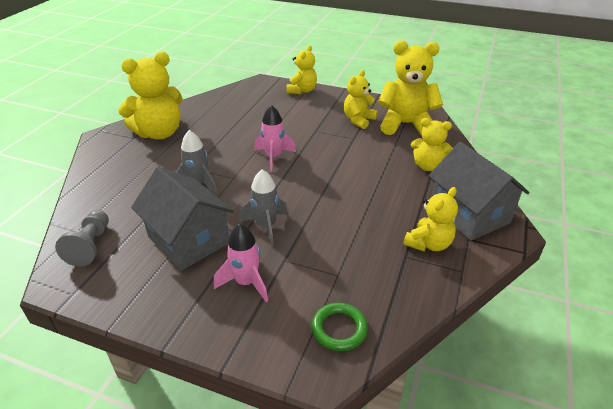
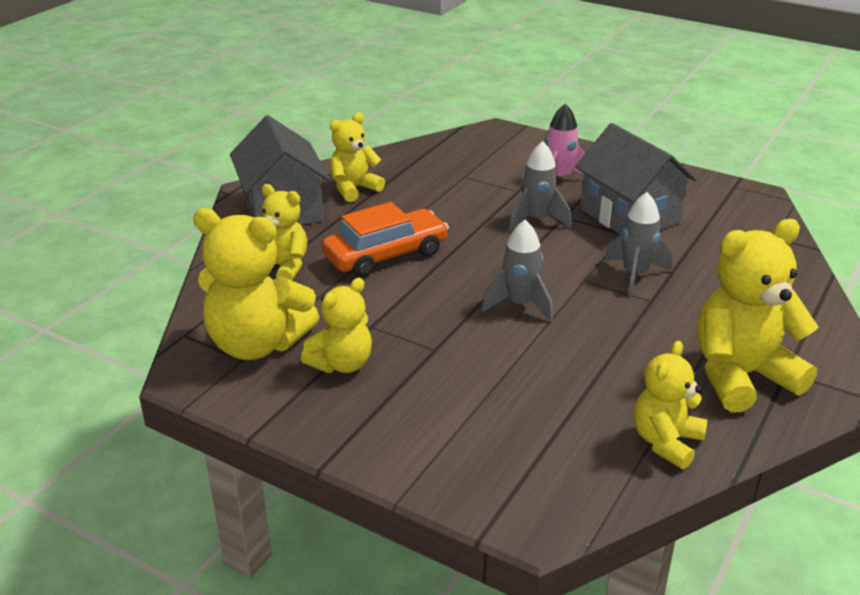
camera: 170 degrees left, 5 degrees down
grey pawn [55,210,109,267] -> none
pink rocket [254,105,296,172] -> grey rocket [481,220,553,322]
yellow teddy bear [286,45,317,94] -> yellow teddy bear moved to [634,341,707,469]
green ring [312,303,368,351] -> none
none -> orange car [322,202,449,278]

